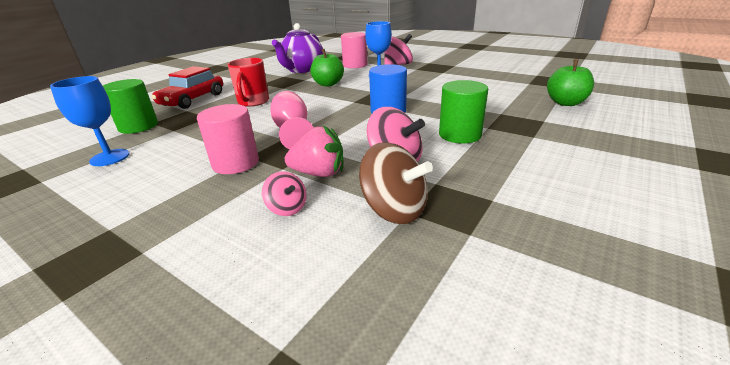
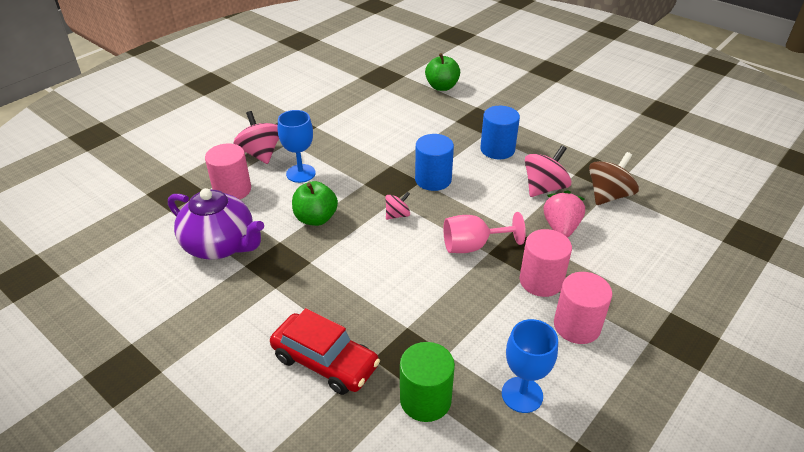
camera: 85 degrees left, 10 degrees up
red mug [228,58,269,107] -> none
pink spinning top [262,171,307,216] -> pink spinning top moved to [385,192,410,220]
green cylinder [439,80,488,144] -> blue cylinder [480,106,520,159]
none -> pink cylinder [554,272,612,344]

